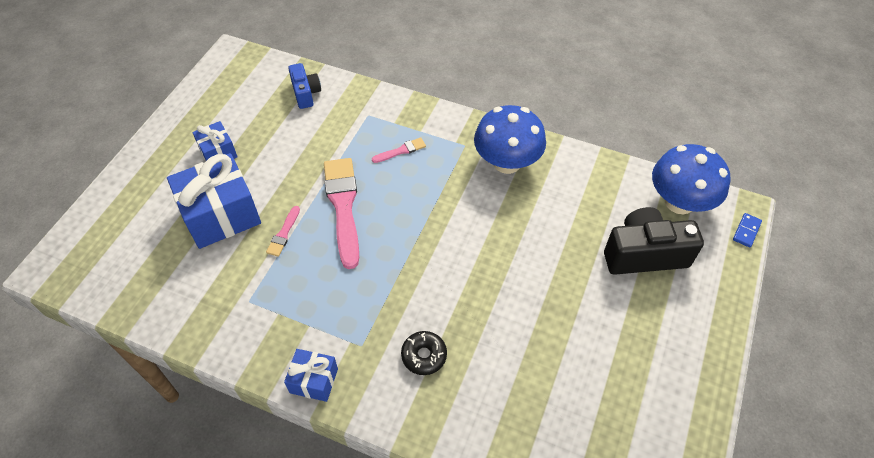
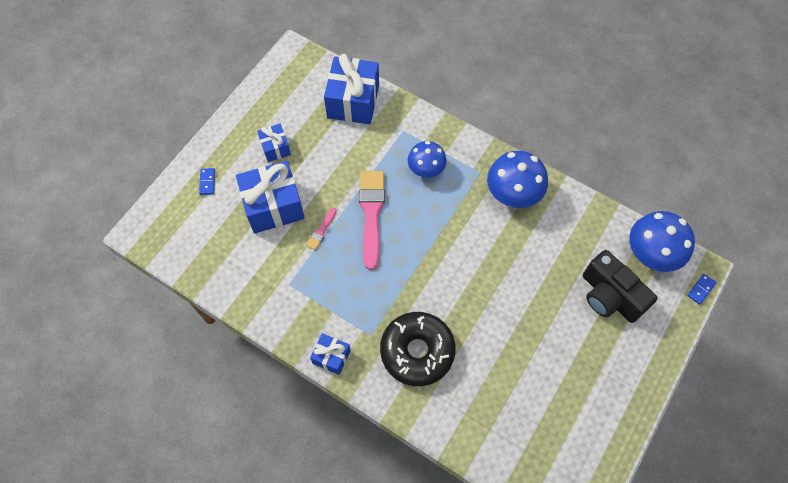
camera: 10 degrees right, 10 degrees up
blue camera [288,63,321,109] -> blue gift [324,54,379,124]
pink brush [372,137,426,163] -> blue mushroom [408,141,447,178]
black donut [401,331,447,375] -> black donut [380,312,456,386], size x2.10
black camera [604,207,704,275] -> black camera turned 135 degrees counterclockwise [583,250,657,323]
none -> blue domino [199,168,215,195]

